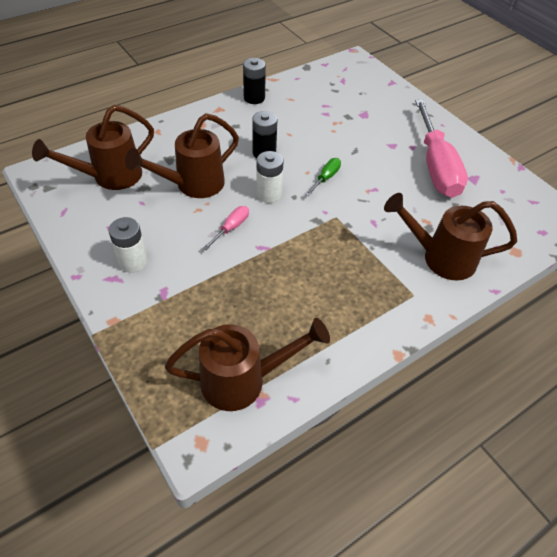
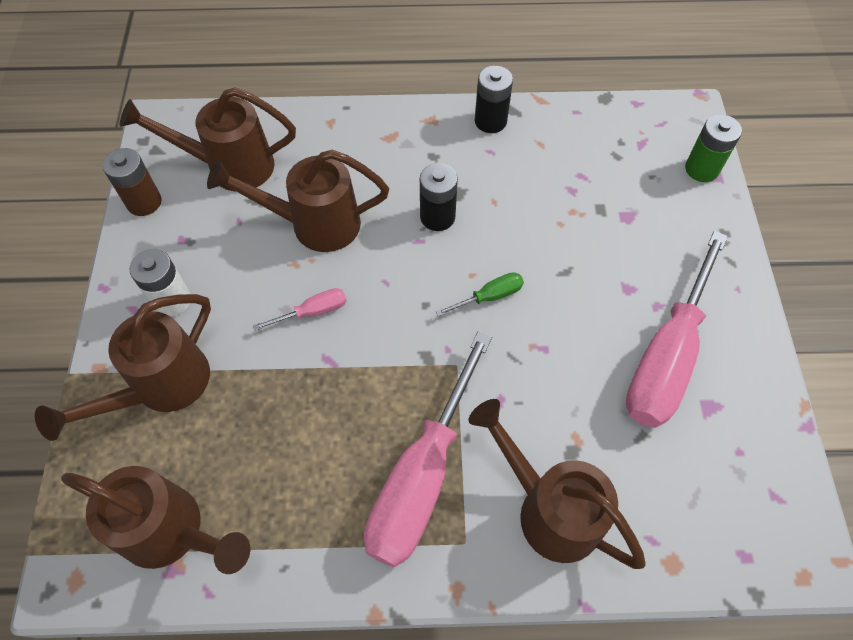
camera: 35 degrees right, 10 degrees up
white battery [256,151,283,203] -> none
none -> brown watering can [35,294,211,441]
none -> brown battery [102,148,161,216]
none -> pink screwdriver [364,331,492,567]
none -> green battery [685,114,742,182]

